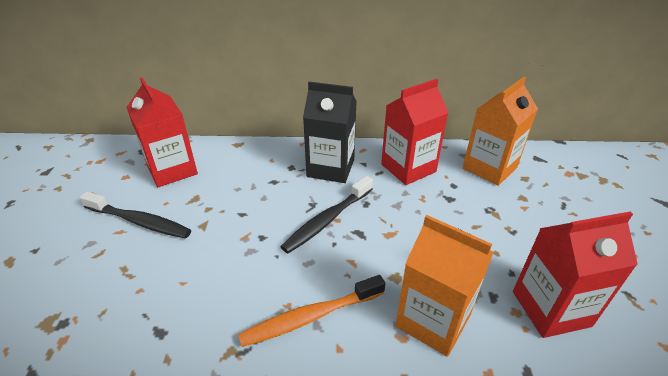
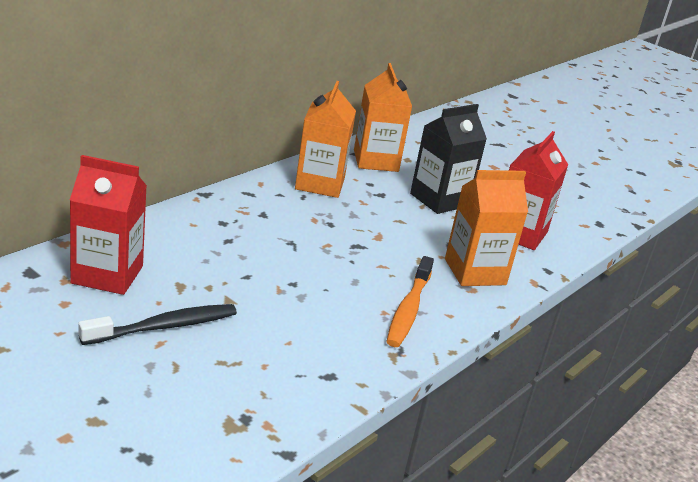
camera: 55 degrees left, 10 degrees down
black toothbrush [280,176,373,253] -> none
black carton [303,82,357,183] -> black carton moved to [410,104,487,214]
red carton [381,79,449,185] -> orange carton [295,81,356,198]

